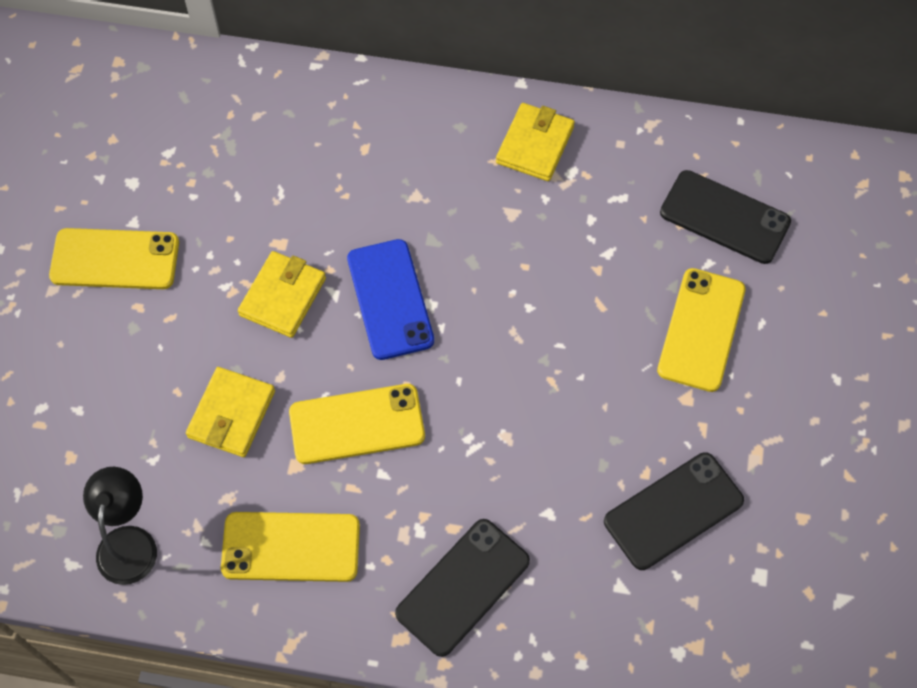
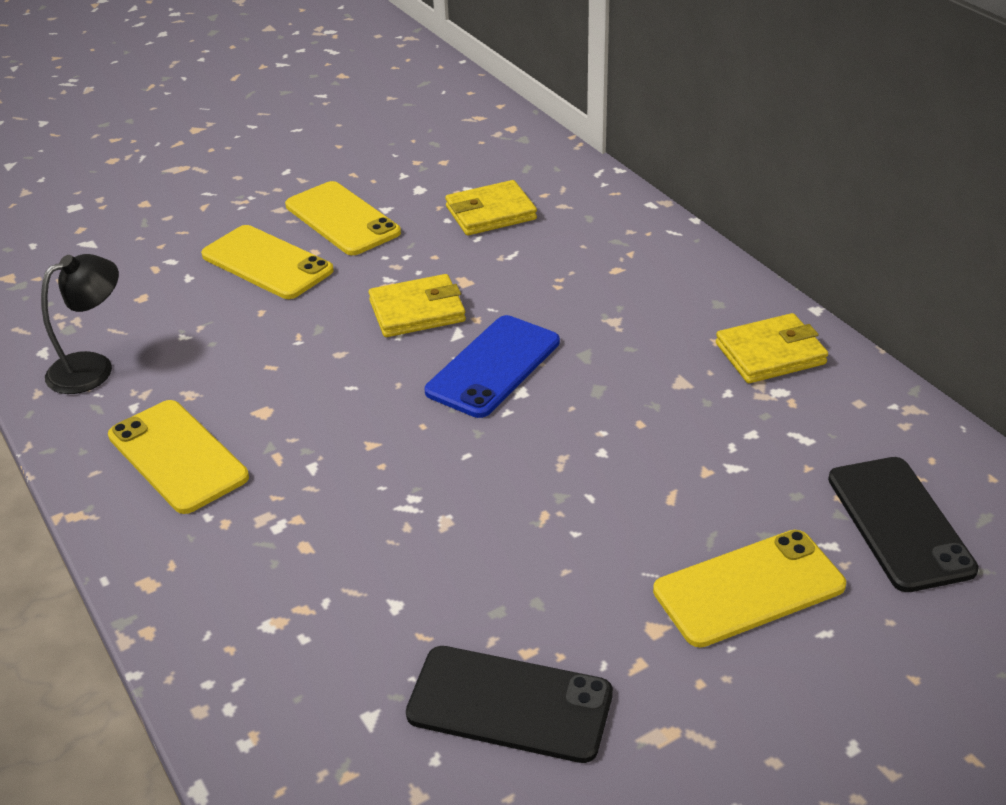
camera: 50 degrees right, 25 degrees down
yellow wallet [186,367,275,457] -> yellow wallet moved to [445,180,537,235]
yellow phone [289,384,425,464] -> yellow phone moved to [201,225,334,299]
black phone [395,519,530,657] -> none

